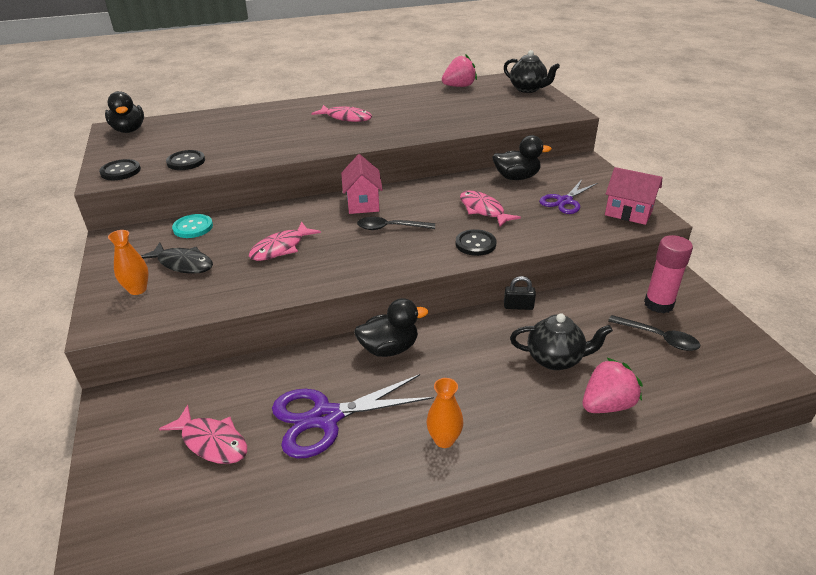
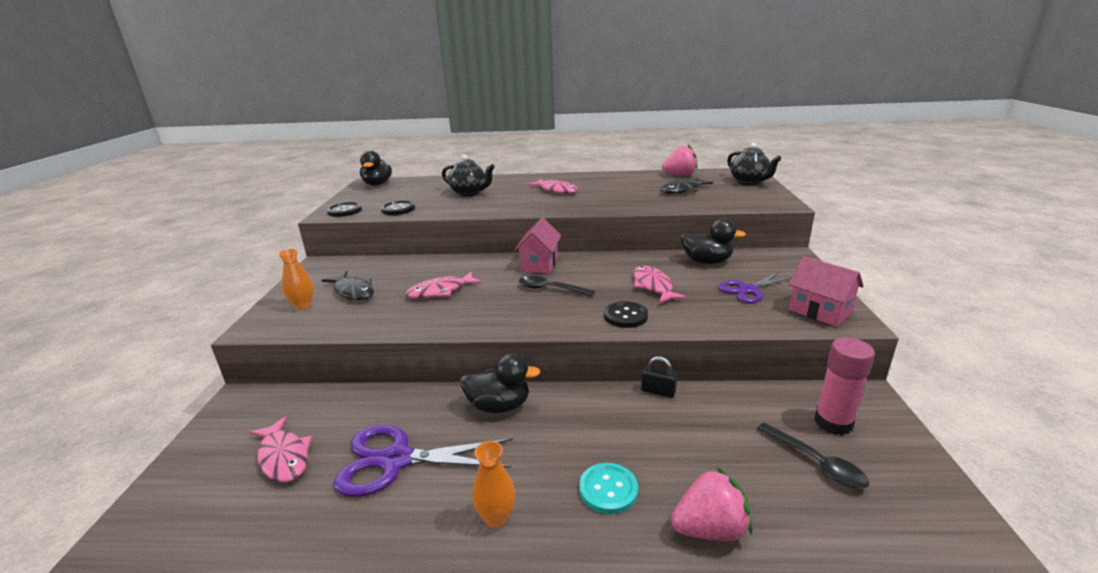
camera: 20 degrees right, 10 degrees down
turquoise button [172,214,213,238] -> turquoise button moved to [579,463,638,514]
black teapot [510,313,613,370] -> black teapot moved to [442,155,495,197]
none -> black fish [660,178,713,194]

